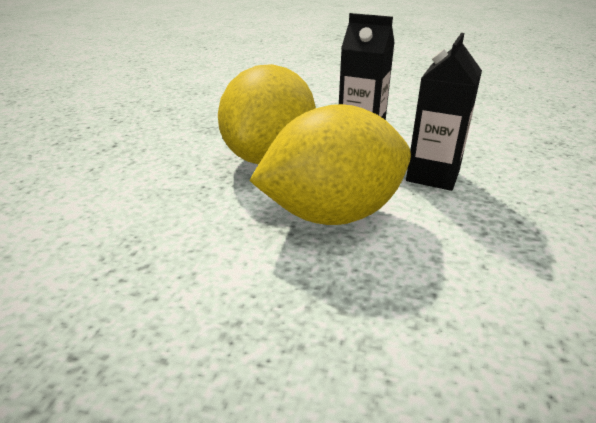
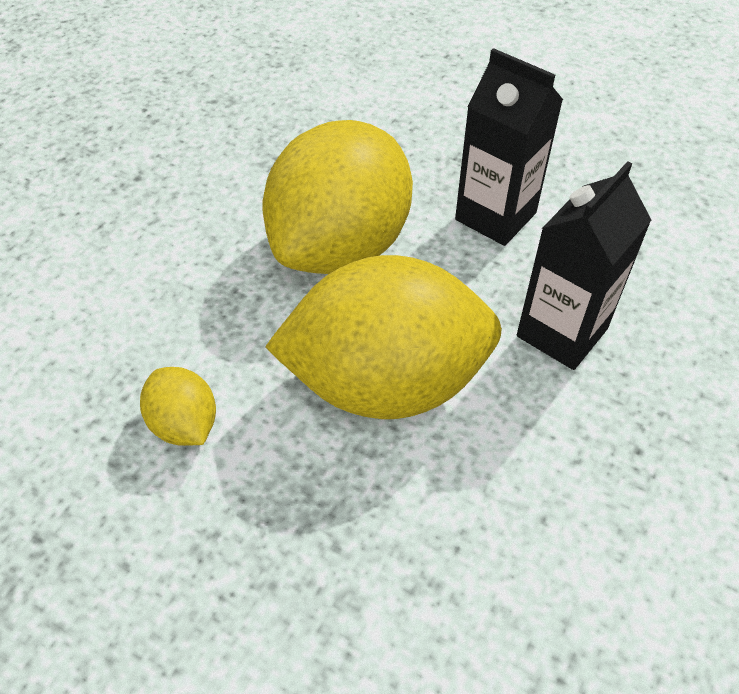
camera: 15 degrees right, 20 degrees up
none -> yellow lemon [140,367,216,446]

